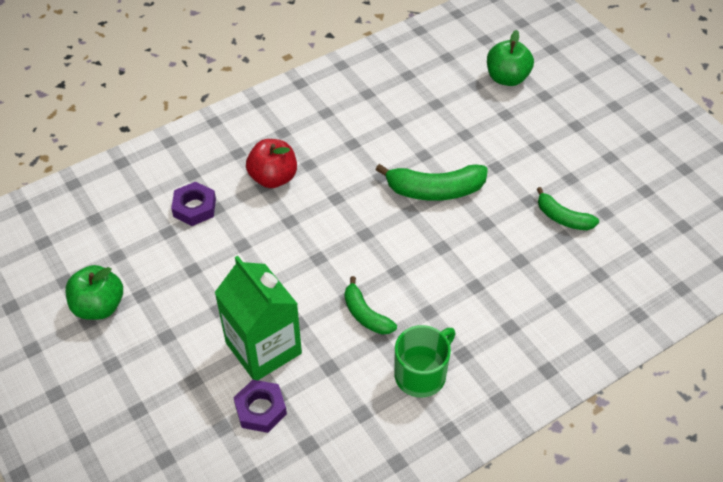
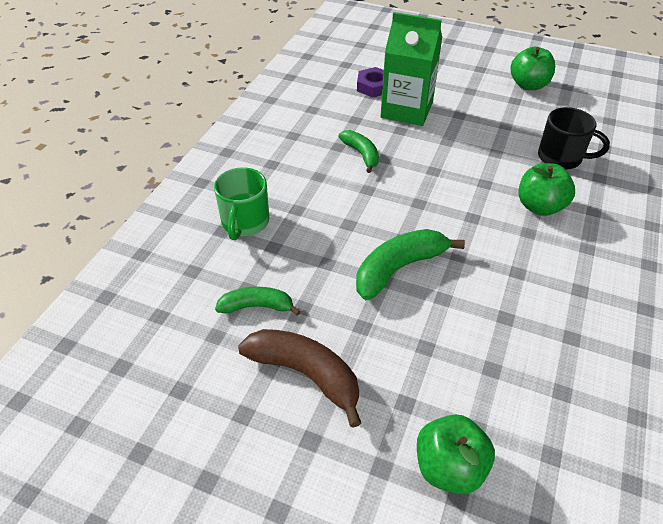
camera: 145 degrees right, 5 degrees down
purple nut [171,182,216,226] -> black mug [538,107,610,170]
red apple [246,139,297,188] -> green apple [518,163,575,216]
green banana [345,276,397,335] -> green banana turned 45 degrees clockwise [339,130,379,173]
green mug [394,325,455,398] -> green mug moved to [214,167,269,240]
none -> brown banana [238,329,361,428]

